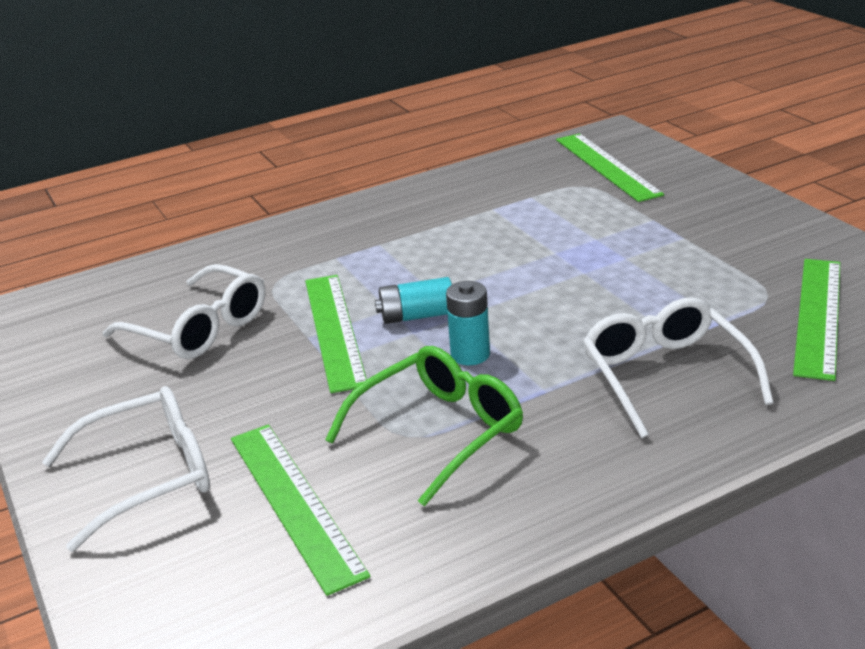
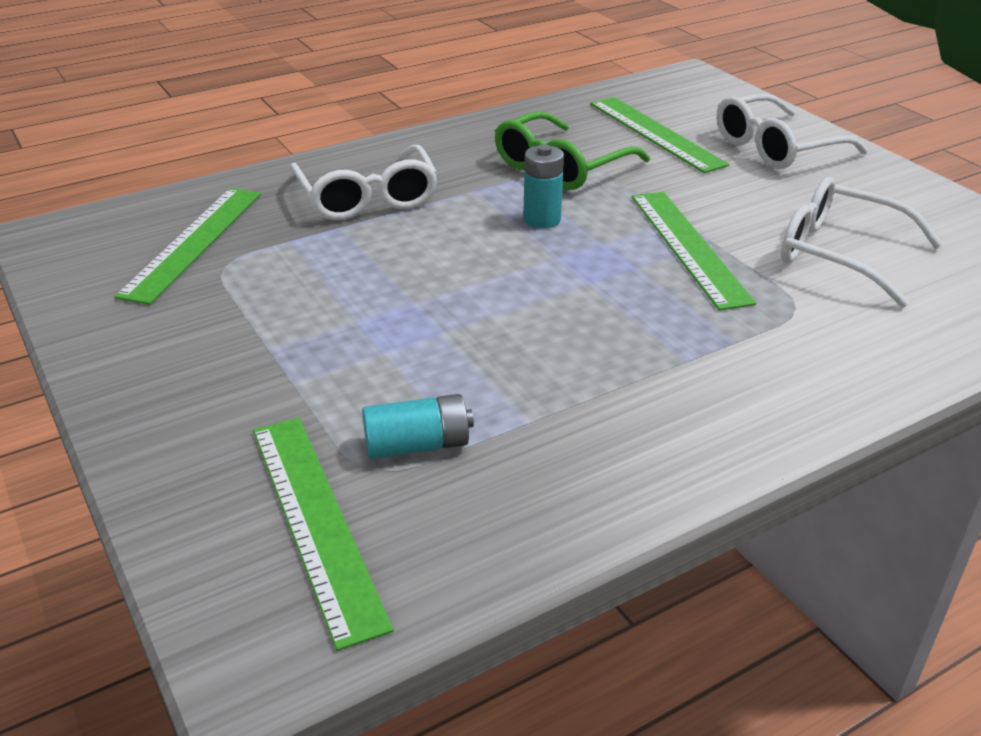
camera: 175 degrees right, 5 degrees up
turquoise battery [375,277,452,324] -> turquoise battery moved to [362,394,474,459]

